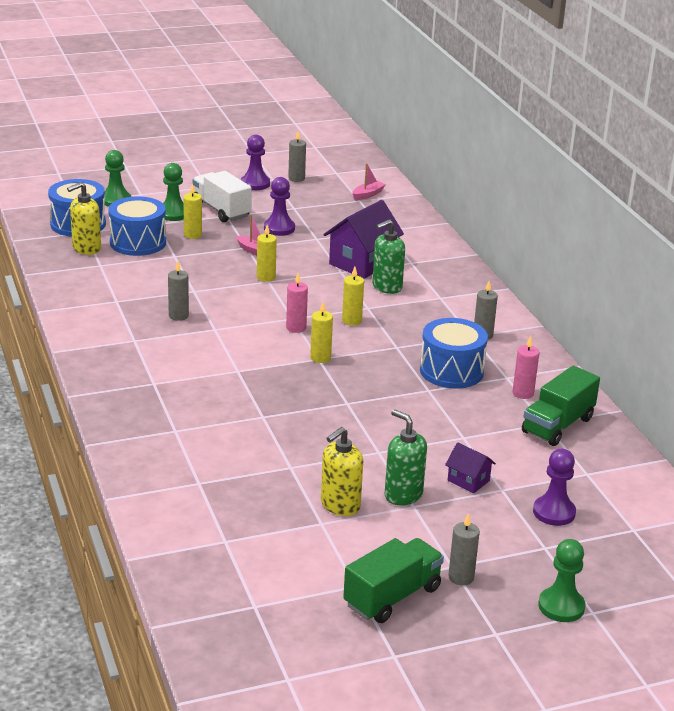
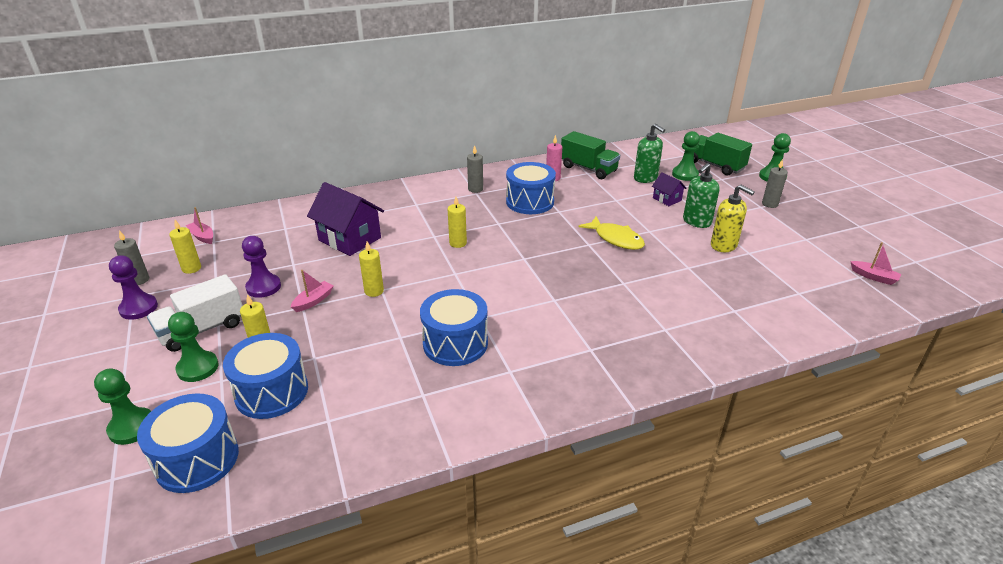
camera: 90 degrees left, 5 degrees up
yellow soap dispenser [67,182,101,255] -> none
grey candle [168,261,189,321] -> blue drum [420,289,488,366]
pink candle [286,273,308,333] -> none
yellow candle [310,302,333,363] -> yellow candle moved to [169,220,201,274]
green truck [343,538,444,623] -> green truck moved to [694,133,752,176]
green soap dispenser [372,219,405,294] -> green soap dispenser moved to [634,124,665,183]
purple house [445,442,496,493] -> purple house turned 75 degrees counterclockwise [652,172,687,206]
purple pawn [533,449,576,526] -> green pawn [672,131,700,181]
none -> yellow fish [578,216,645,250]
none -> pink boat [850,242,902,285]

